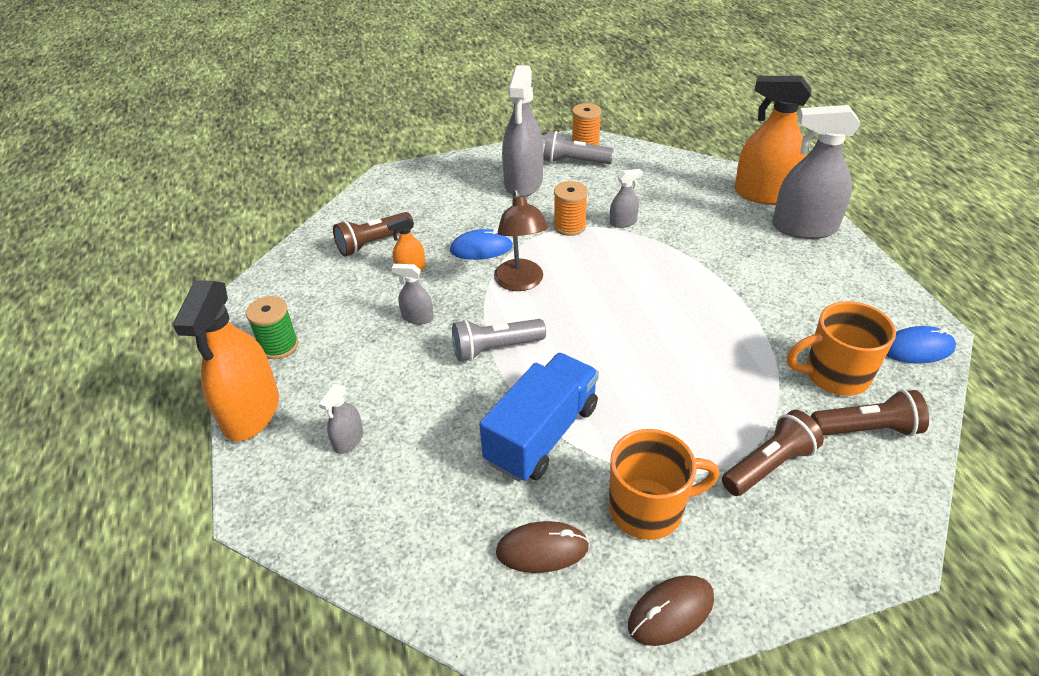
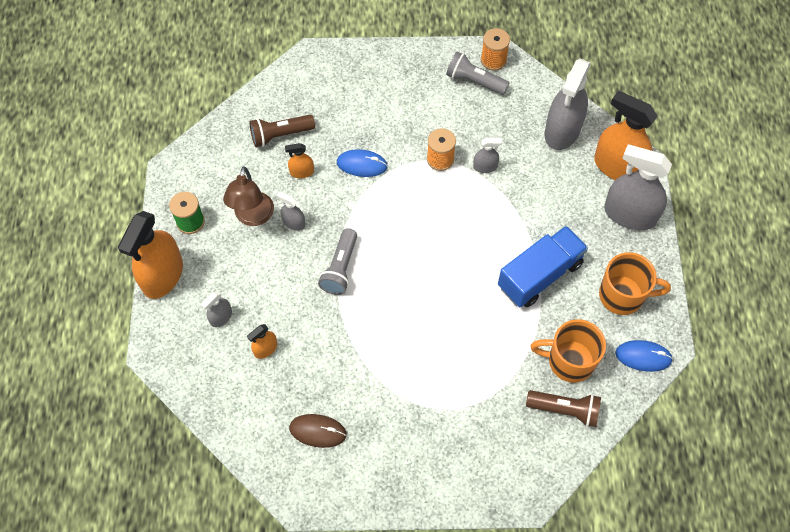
camera: 15 degrees right, 20 degrees up
grey flashlight [452,319,546,361] -> grey flashlight turned 75 degrees counterclockwise [318,228,357,295]
blue truck [479,353,599,482] -> blue truck moved to [498,226,588,307]
brown lamp [494,189,548,291] -> brown lamp moved to [223,166,274,226]
grey spray bottle [502,65,544,197] -> grey spray bottle moved to [545,59,591,150]
orange mug [609,429,720,540] -> orange mug moved to [599,252,671,315]
brown mouse [628,575,714,646] -> none
brown flashlight [722,410,824,496] -> none
none -> orange spray bottle [247,324,277,359]

